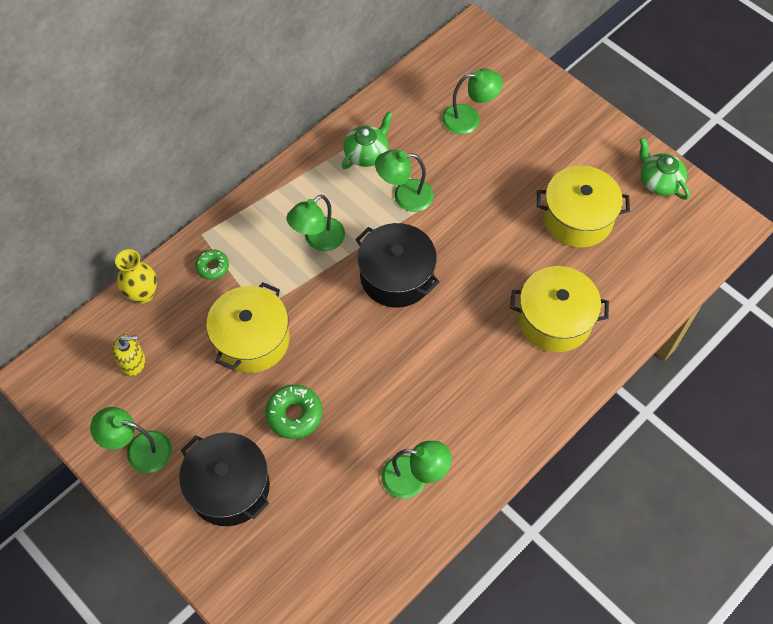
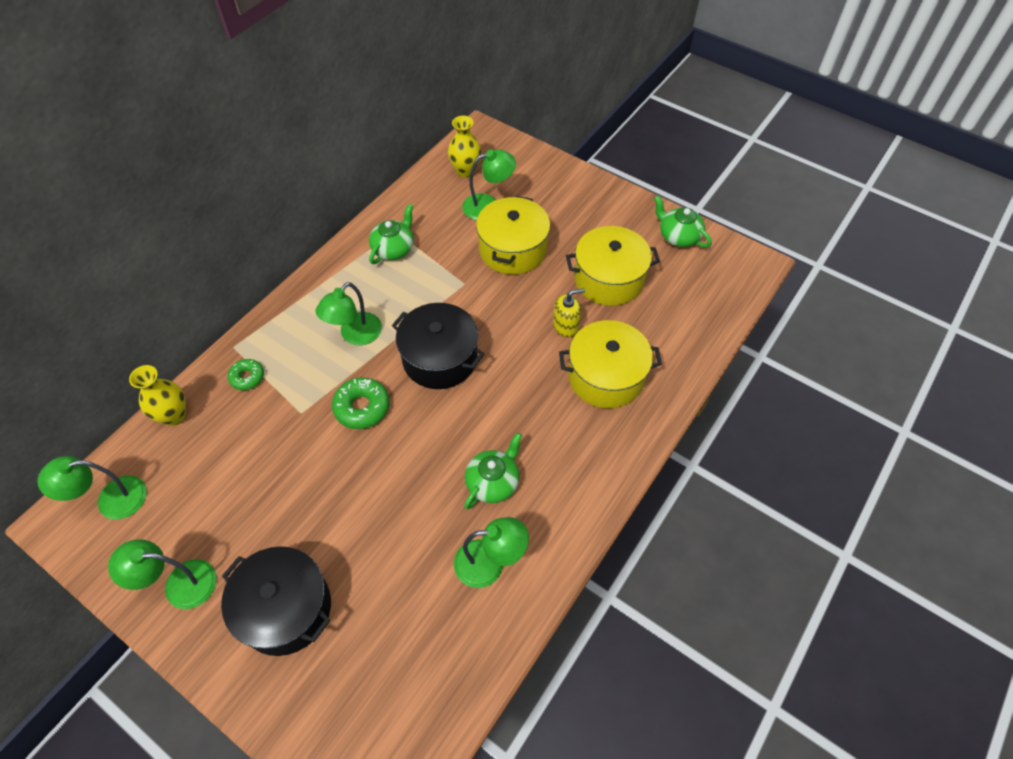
camera: 10 degrees left, 5 degrees down
yellow soap dispenser [112,334,145,376] -> yellow soap dispenser moved to [553,288,585,337]
yellow pot [206,282,290,373] -> yellow pot moved to [476,196,550,275]
green donut [265,385,322,439] -> green donut moved to [332,377,390,429]
green lamp [375,150,434,212] -> green lamp moved to [37,456,147,520]
none -> yellow vase [448,116,481,178]
none -> green teapot [464,433,522,510]

